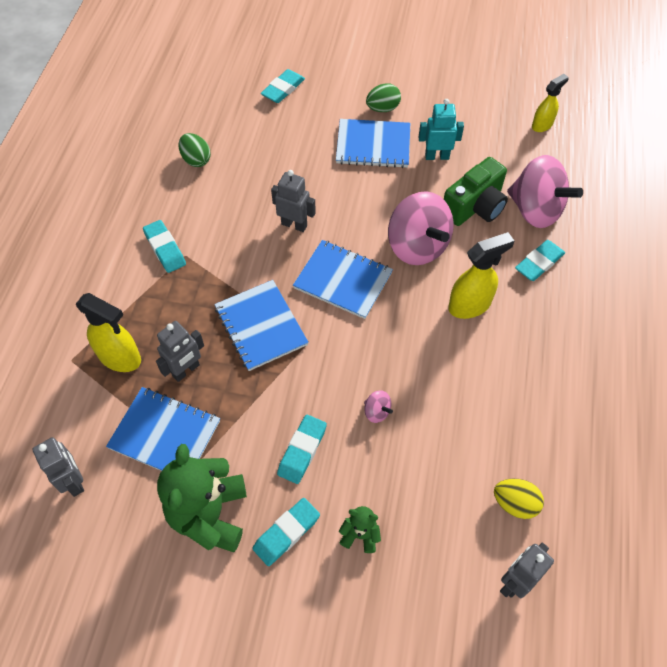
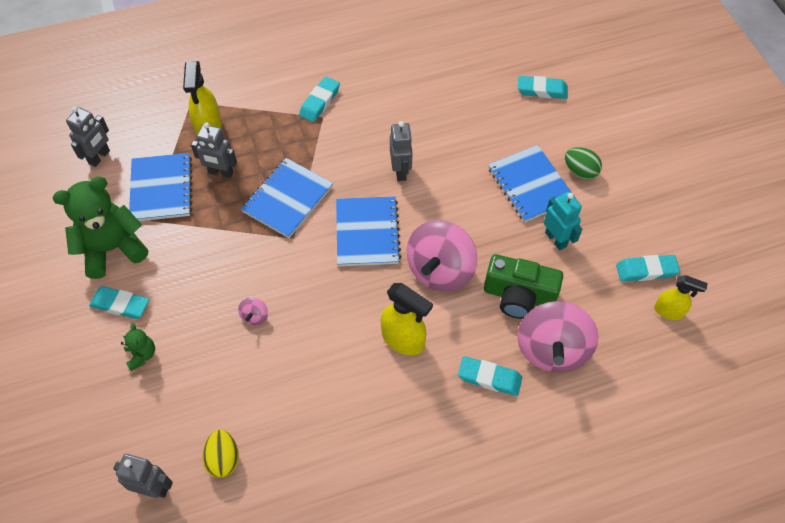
camera: 60 degrees right, 0 degrees up
green egg [179,133,211,167] -> none
turquoise eraser [277,414,327,484] -> turquoise eraser moved to [616,255,680,282]

